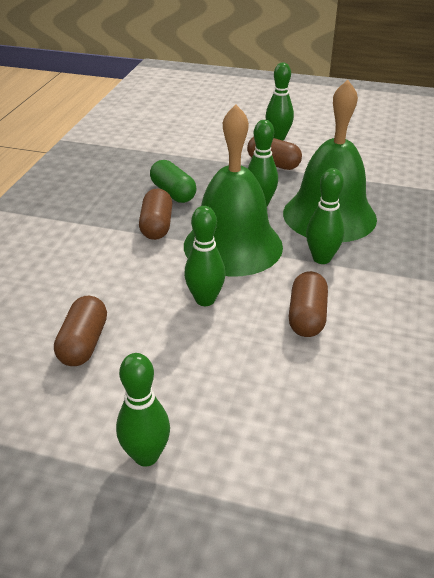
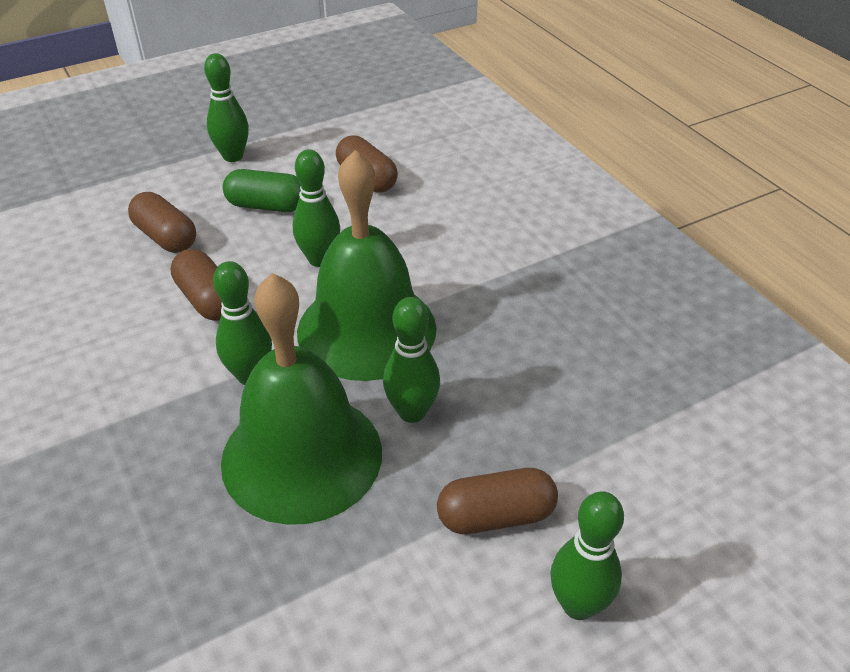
camera: 135 degrees right, 5 degrees up
brown capsule [139,188,173,240] -> brown capsule moved to [128,192,196,253]
green capsule [150,160,197,203] -> green capsule moved to [223,169,301,212]

